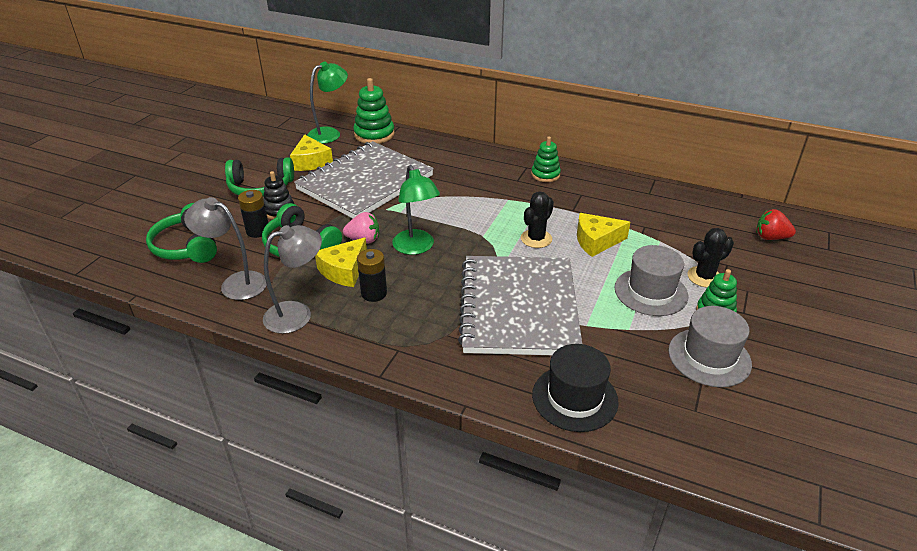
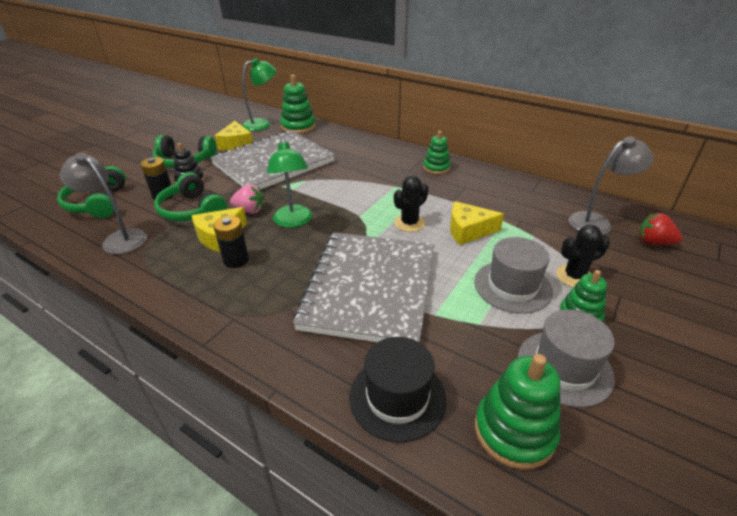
camera: 10 degrees right, 0 degrees up
grey lamp [263,225,322,334] -> grey lamp moved to [569,137,654,235]
none -> green stacking toy [475,354,560,470]

